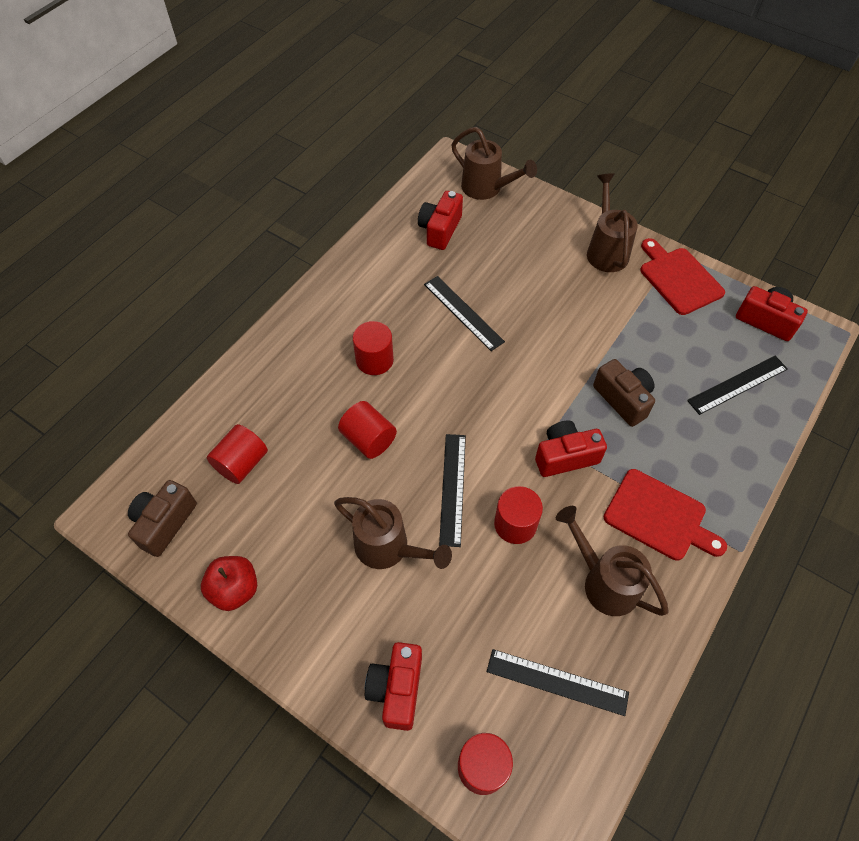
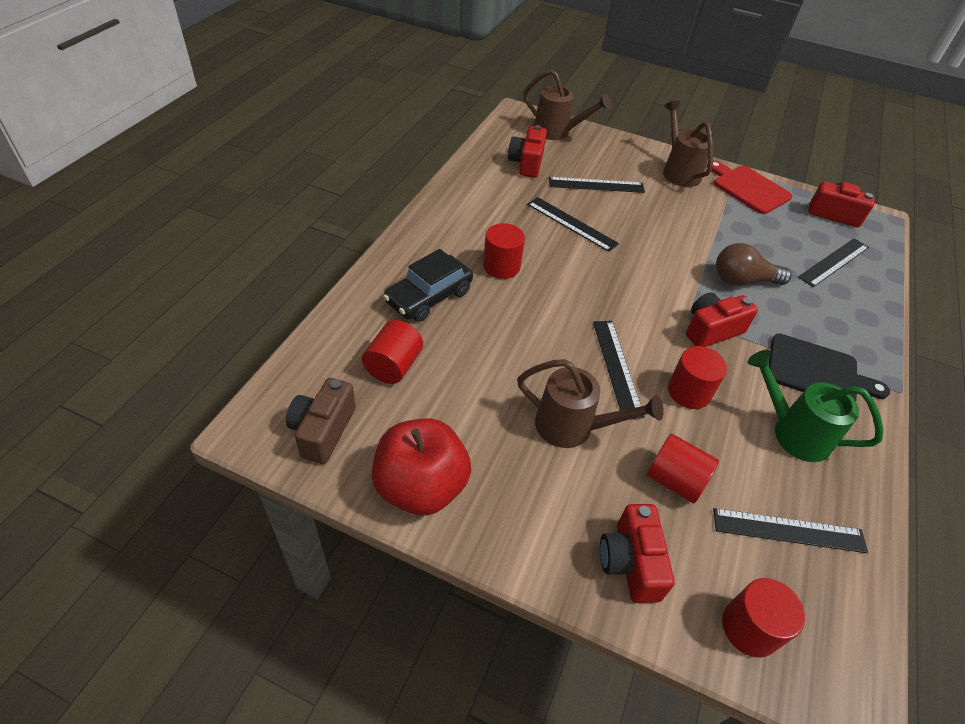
camera: 15 degrees left, 10 degrees down
red apple [201,556,257,611] -> red apple [372,419,471,516], size x1.55
red cylinder [338,401,397,459] -> red cylinder moved to [647,434,719,503]
brown watering can [556,506,669,616] -> green watering can [747,350,883,462]
brown camera [593,359,655,427] -> brown light bulb [716,243,791,286]
red cutting board [604,469,727,561] -> black cutting board [768,334,890,401]
none -> black car [383,249,473,322]
none -> black ruler [549,177,645,193]

